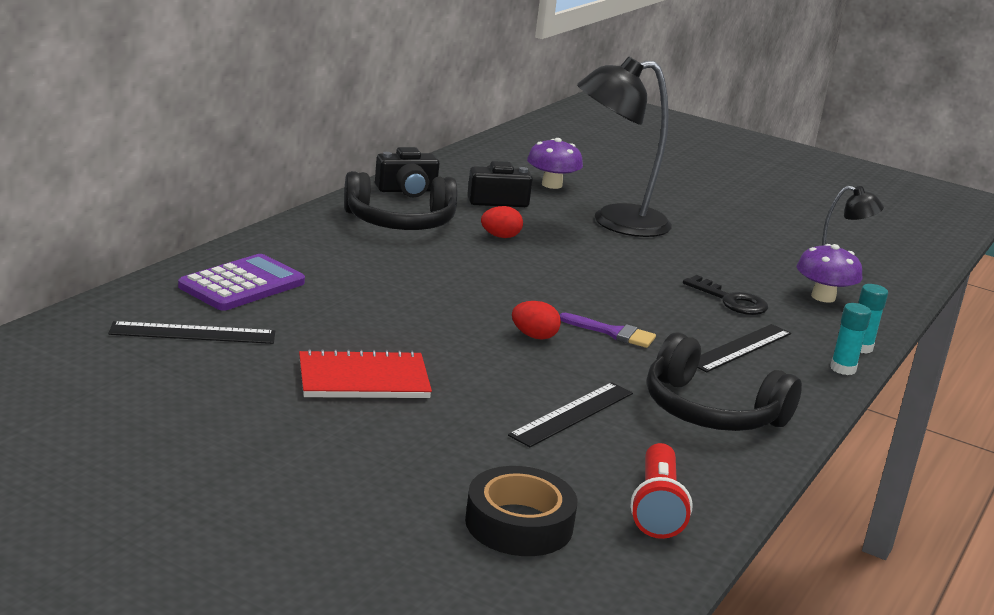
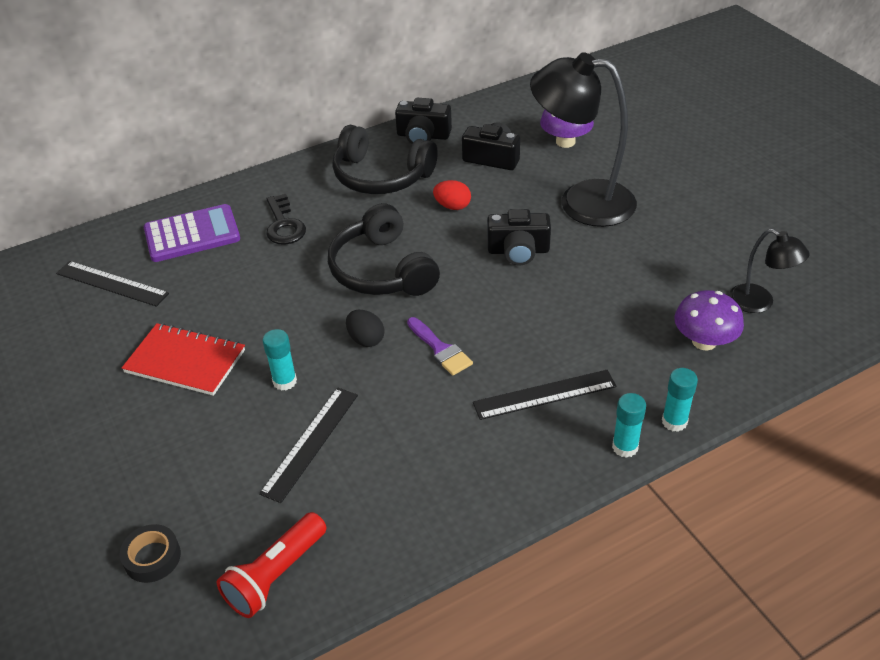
camera: 35 degrees right, 20 degrees up
black tape [465,466,577,556] -> black tape [120,524,181,583], size x0.62
black ruler [508,382,633,447] -> black ruler turned 45 degrees counterclockwise [259,387,358,503]
red egg [512,301,561,340] -> black egg [346,310,384,347]
black headphones [647,332,802,431] -> black headphones moved to [328,203,440,296]
black key [683,275,768,315] -> black key moved to [266,194,306,245]
none -> turquoise glue stick [263,329,297,391]
none -> black camera [487,209,551,266]

